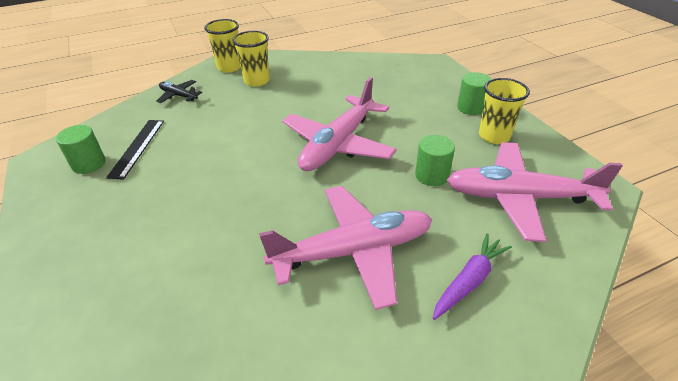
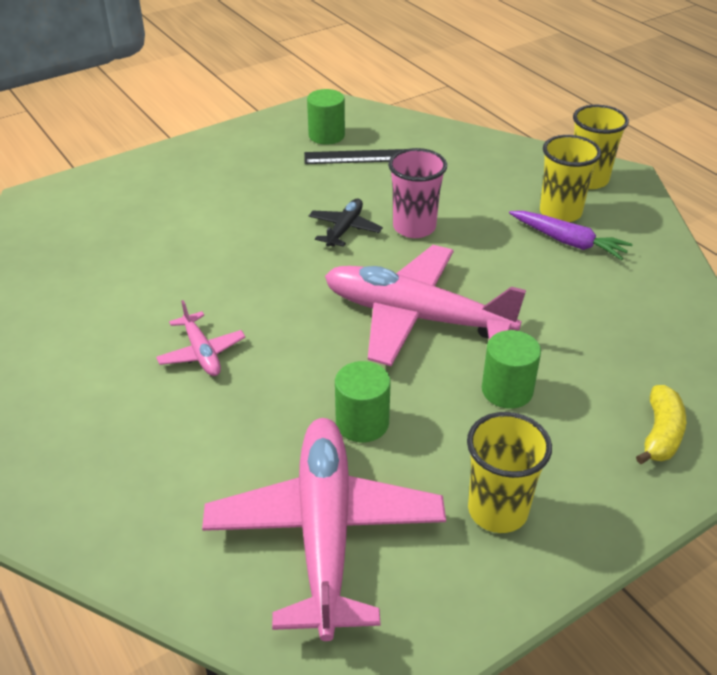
camera: 80 degrees right, 0 degrees up
black plane [156,80,202,103] -> black plane moved to [309,199,383,247]
pink plane [259,186,432,310] -> pink plane [156,300,245,376], size x0.46
purple carrot [433,233,512,320] -> purple carrot moved to [509,211,633,260]
green cylinder [457,72,492,115] -> green cylinder moved to [482,330,541,409]
none -> pink cup [388,148,447,238]
none -> yellow banana [636,385,686,464]

